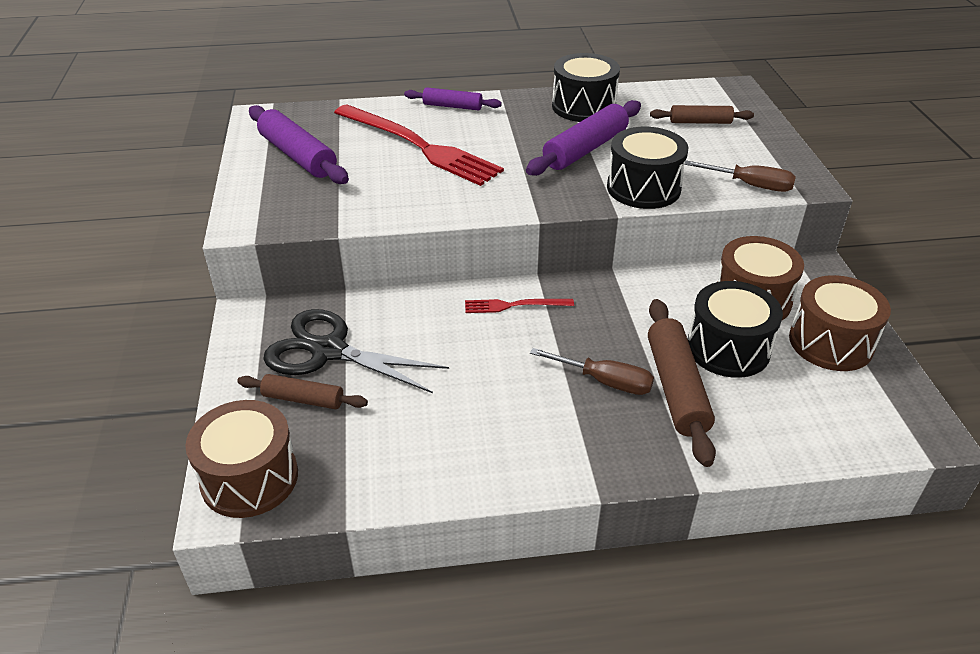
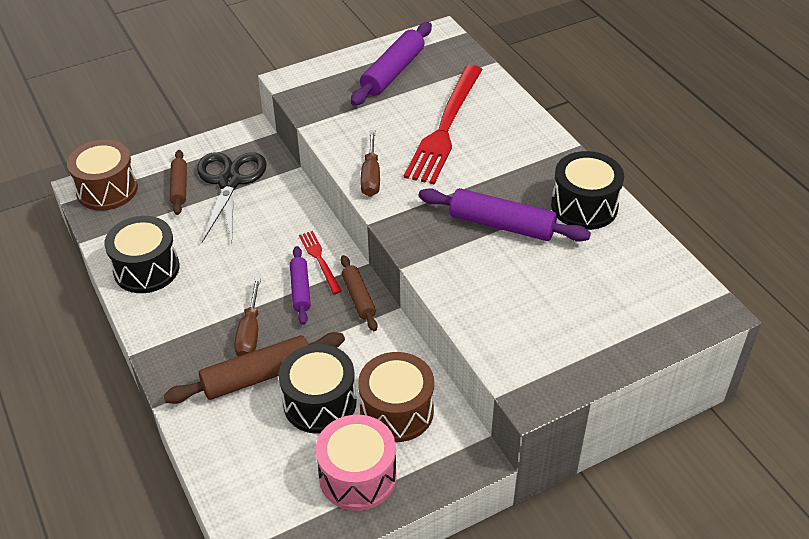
camera: 70 degrees right, 5 degrees up
purple rolling pin [404,87,502,111] -> purple rolling pin moved to [290,246,311,325]
black drum [607,127,688,209] -> black drum moved to [104,216,180,293]
brown rolling pin [650,105,754,124] -> brown rolling pin moved to [340,255,378,331]
brown screwdriver [684,160,796,192] -> brown screwdriver moved to [360,130,380,197]
brown drum [789,275,891,371] -> pink drum [315,415,397,511]

